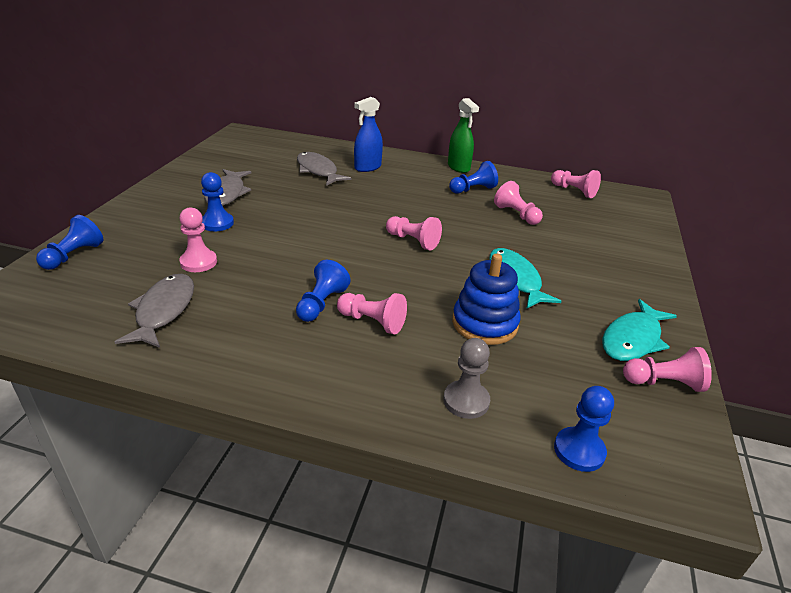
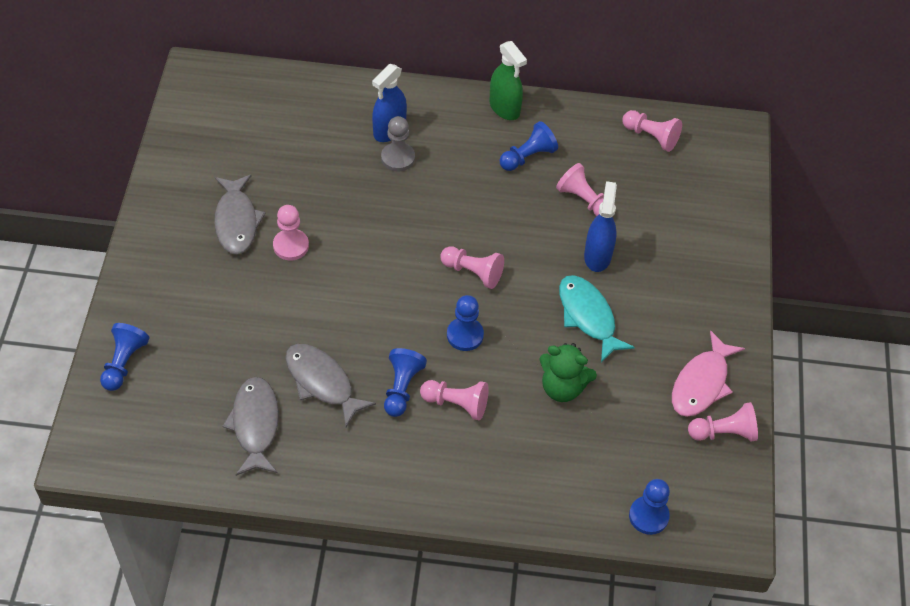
camera: 10 degrees left, 20 degrees up
pink pawn [179,207,217,272] -> pink pawn moved to [273,205,309,261]
blue pawn [201,172,234,231] -> blue pawn moved to [447,295,484,351]
grey fish [297,152,351,186] -> grey fish moved to [285,344,376,427]
grey pawn [443,338,490,419] -> grey pawn moved to [381,116,415,171]
blue stacking toy [452,254,521,345] -> green teddy bear [539,343,597,402]
turquoise fish [602,299,677,361] -> pink fish [672,330,745,417]
none -> blue spray bottle [584,181,617,272]

